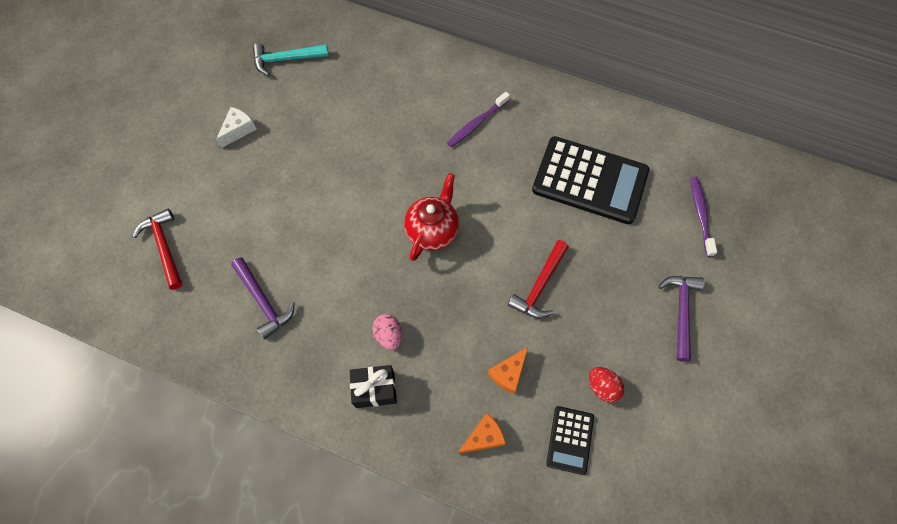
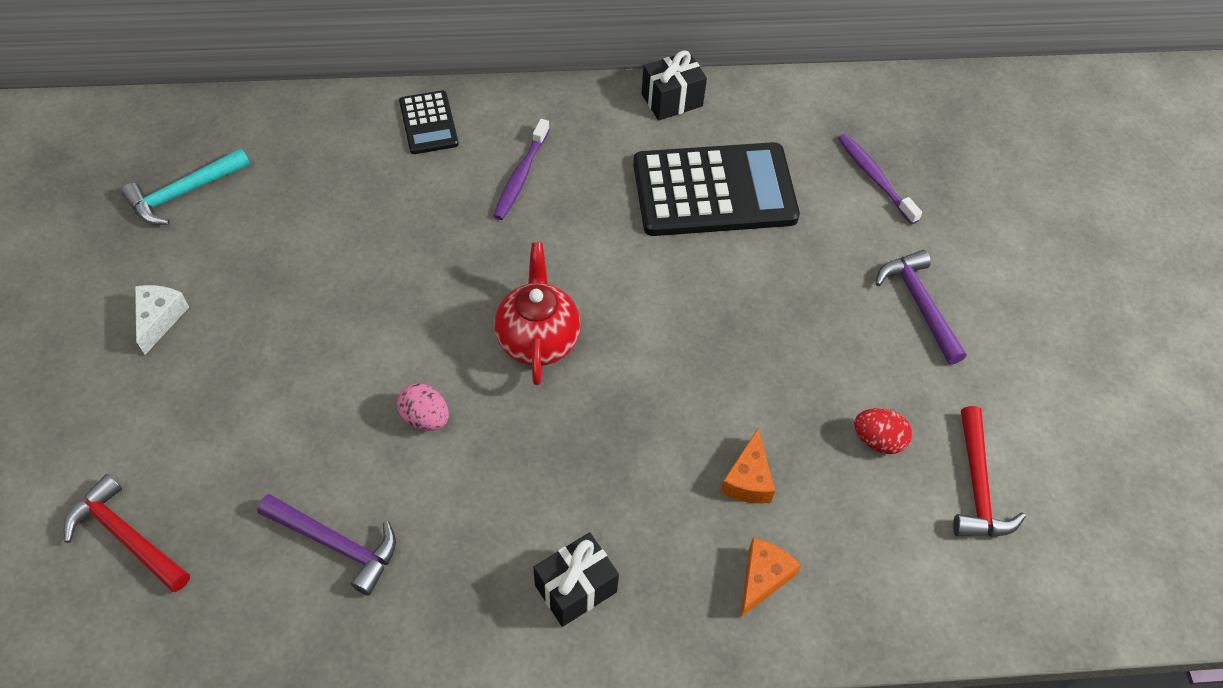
camera: 30 degrees left, 10 degrees down
pink egg [372,314,402,350] -> pink egg moved to [397,383,449,431]
red hammer [508,240,569,319] -> red hammer moved to [953,406,1026,537]
black calculator [546,406,594,475] -> black calculator moved to [399,90,459,154]
none -> black gift [641,50,707,121]

